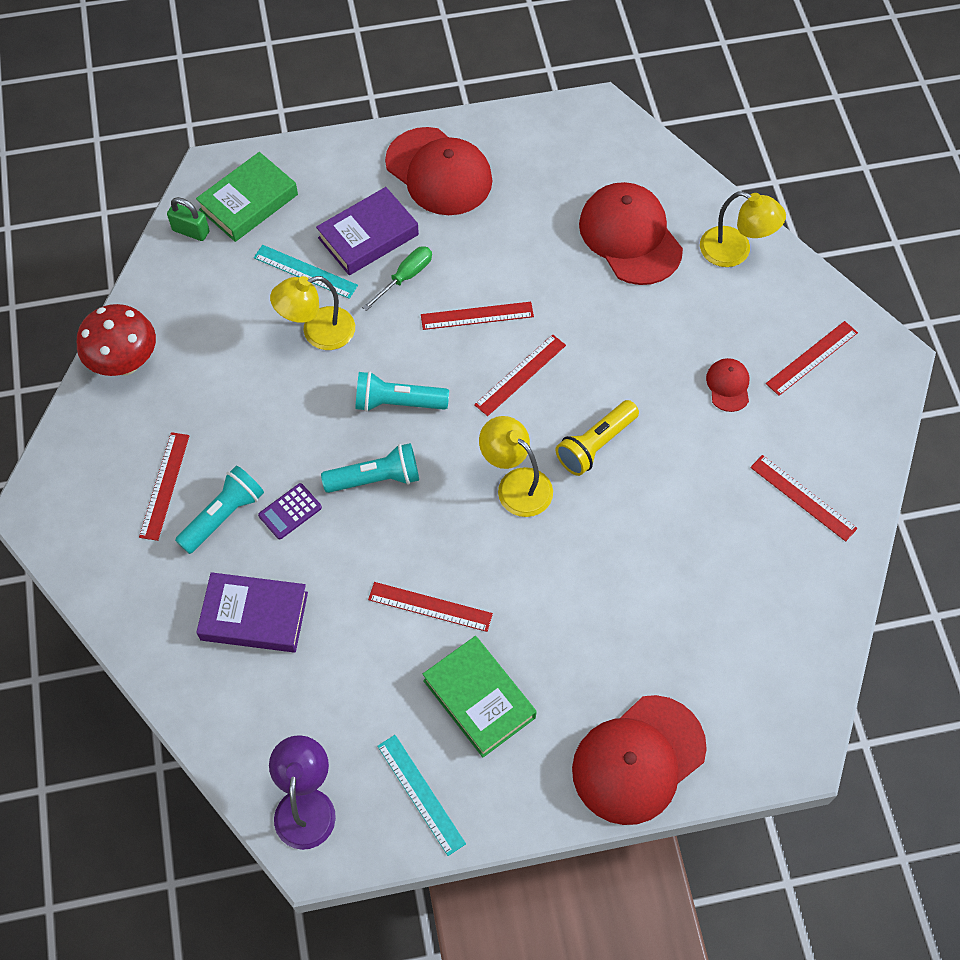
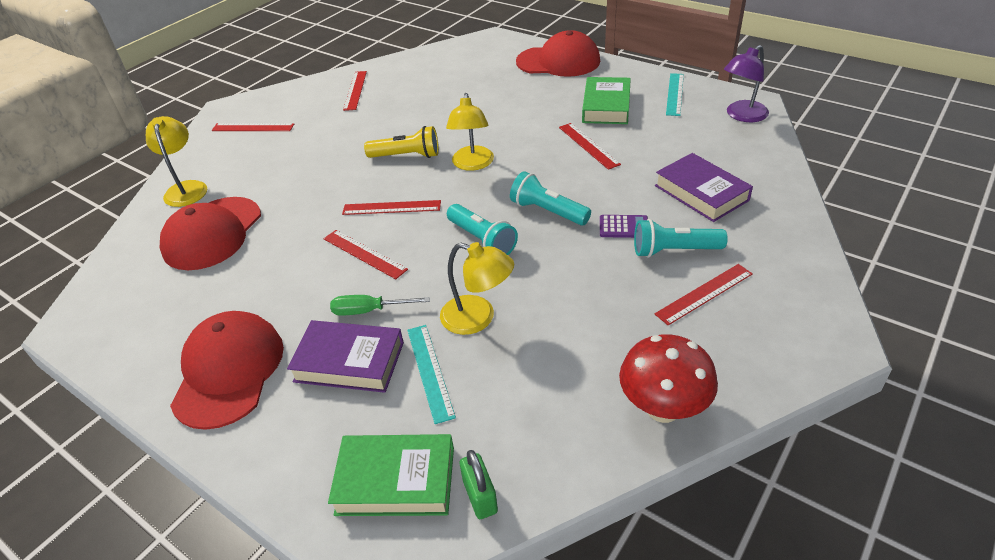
camera: 130 degrees left, 20 degrees down
red cap [706,358,749,412] -> none

